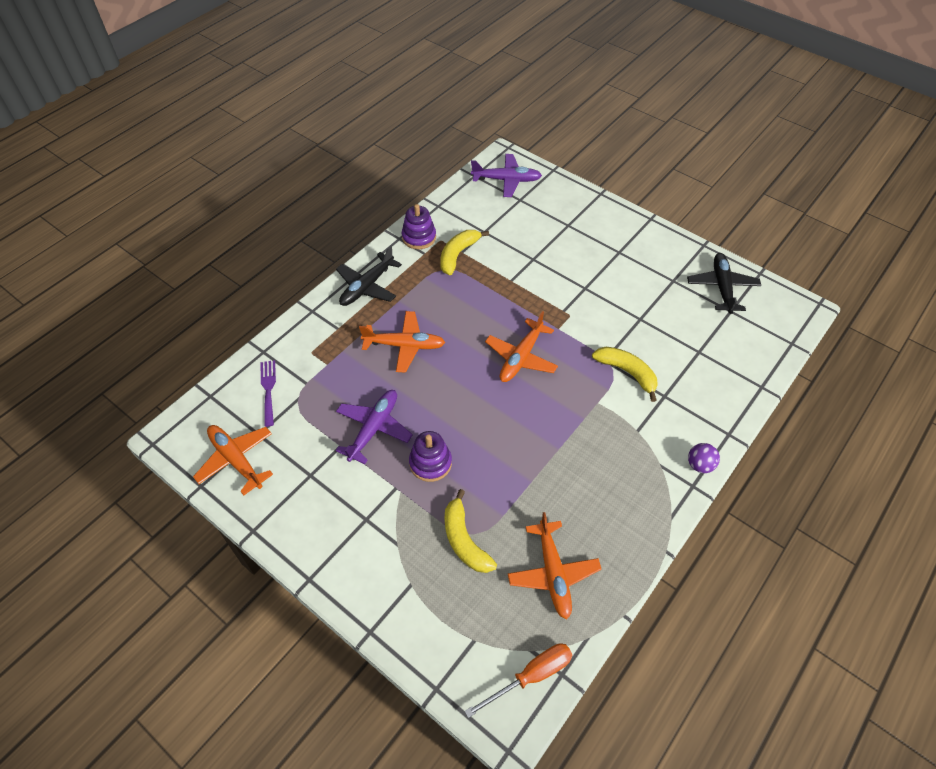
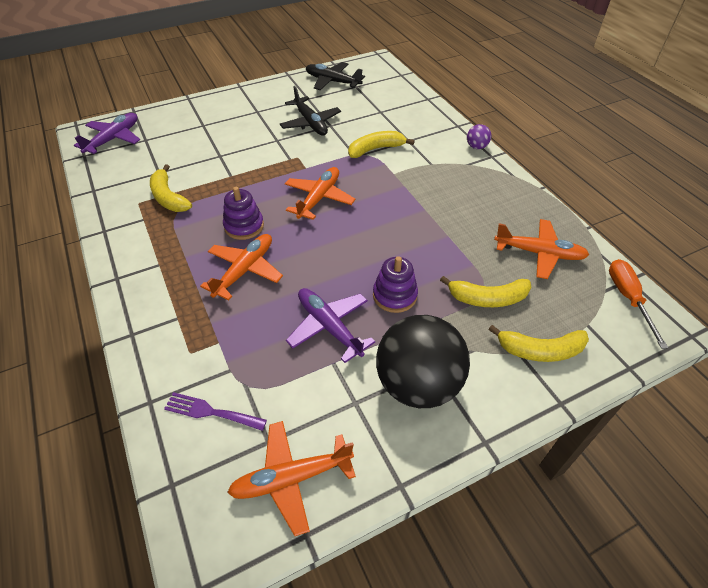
camera: 65 degrees left, 5 degrees down
black plane [336,245,402,306] -> black plane moved to [280,86,341,135]
purple stacking toy [402,204,436,249] -> purple stacking toy moved to [223,187,264,240]
orange plane [485,311,558,382] -> orange plane turned 120 degrees counterclockwise [285,167,355,220]
none -> black ball [376,315,470,408]
none -> yellow banana [488,325,589,362]

